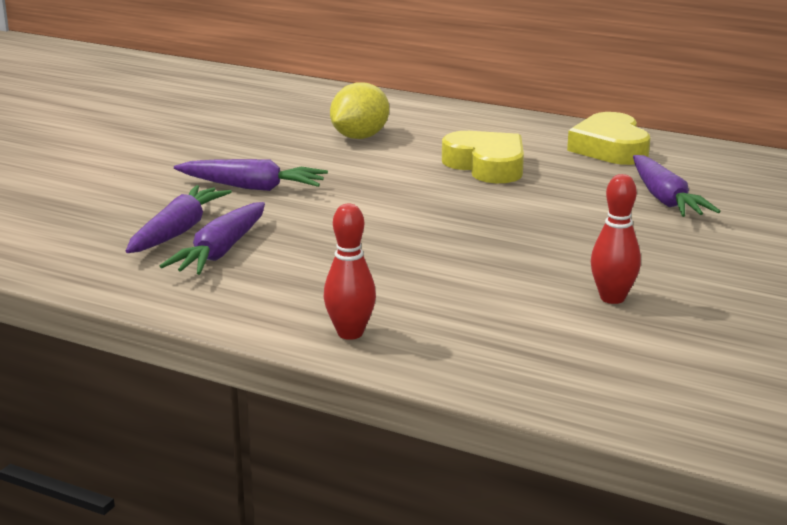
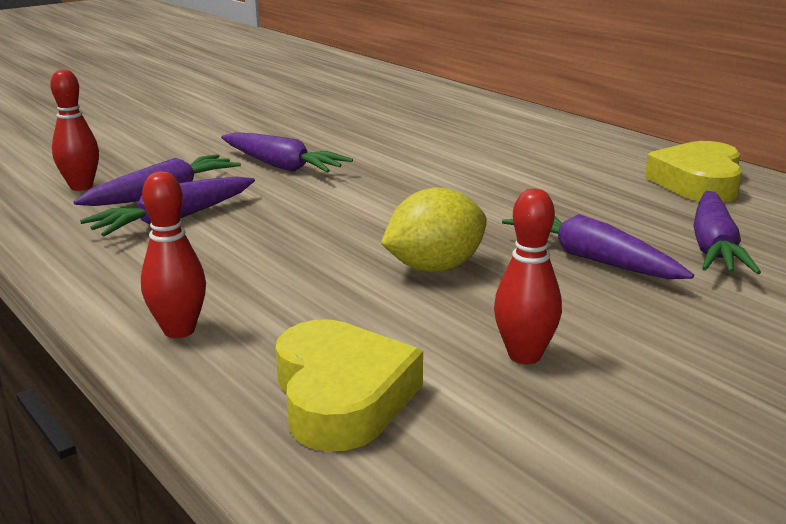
camera: 25 degrees right, 0 degrees up
yellow lemon [330,82,389,139] -> yellow lemon moved to [381,187,487,272]
yellow heart [442,131,524,183] -> yellow heart moved to [275,319,423,452]
none -> red bowling pin [50,69,99,191]
none -> purple carrot [502,214,694,279]

